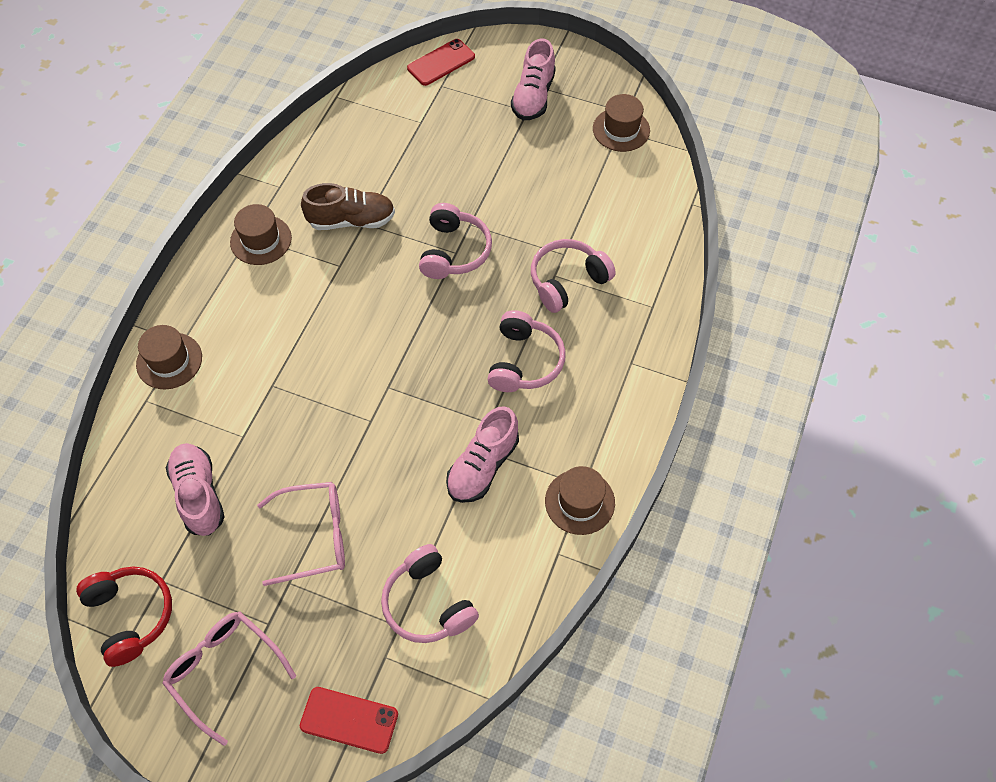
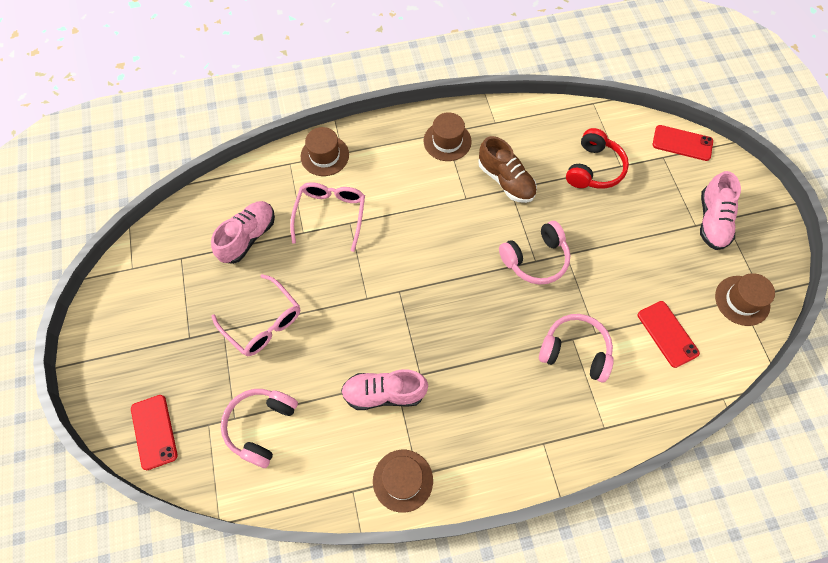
camera: 55 degrees right, 5 degrees up
red headphones [76,566,172,667] -> red headphones moved to [566,128,629,189]
pink glasses [162,612,296,746] -> pink glasses moved to [290,182,365,252]
pink headphones [487,310,566,392] -> none
pink shoe [511,39,556,120] -> pink shoe turned 60 degrees counterclockwise [700,171,741,250]
none -> red phone [638,301,700,368]

